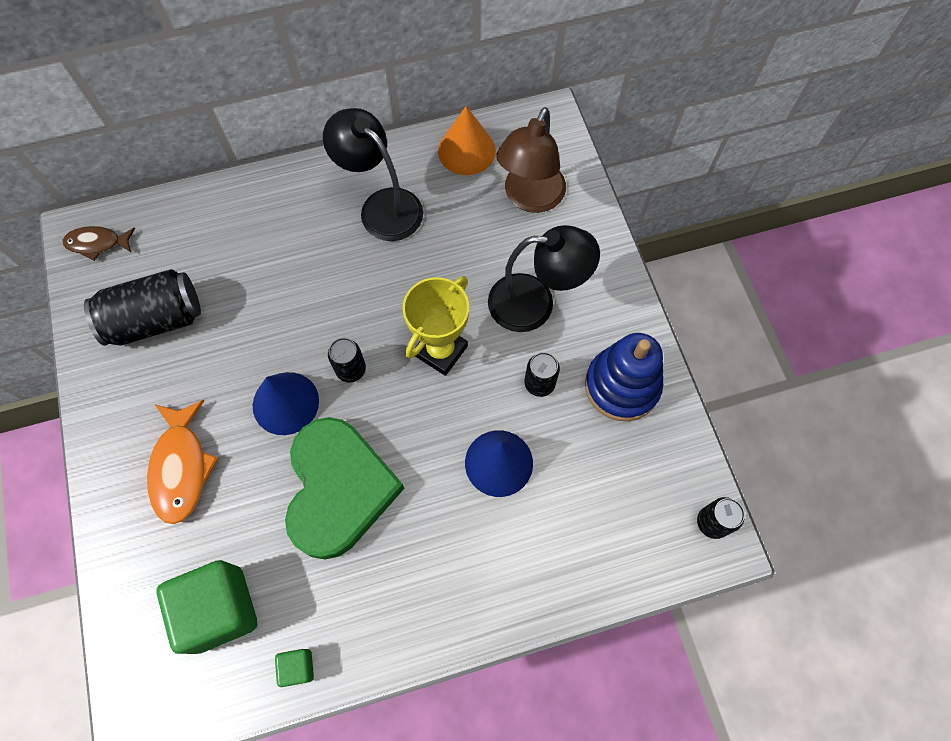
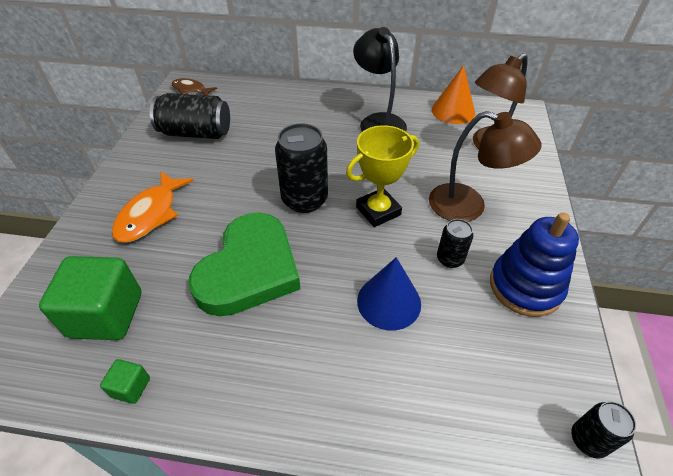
camera: 25 degrees right, 20 degrees down
blue cone [253,372,319,435] -> none
black can [328,338,366,383] -> black can [275,123,328,213], size x1.85
black lamp [488,225,600,332] -> brown lamp [429,111,542,222]

